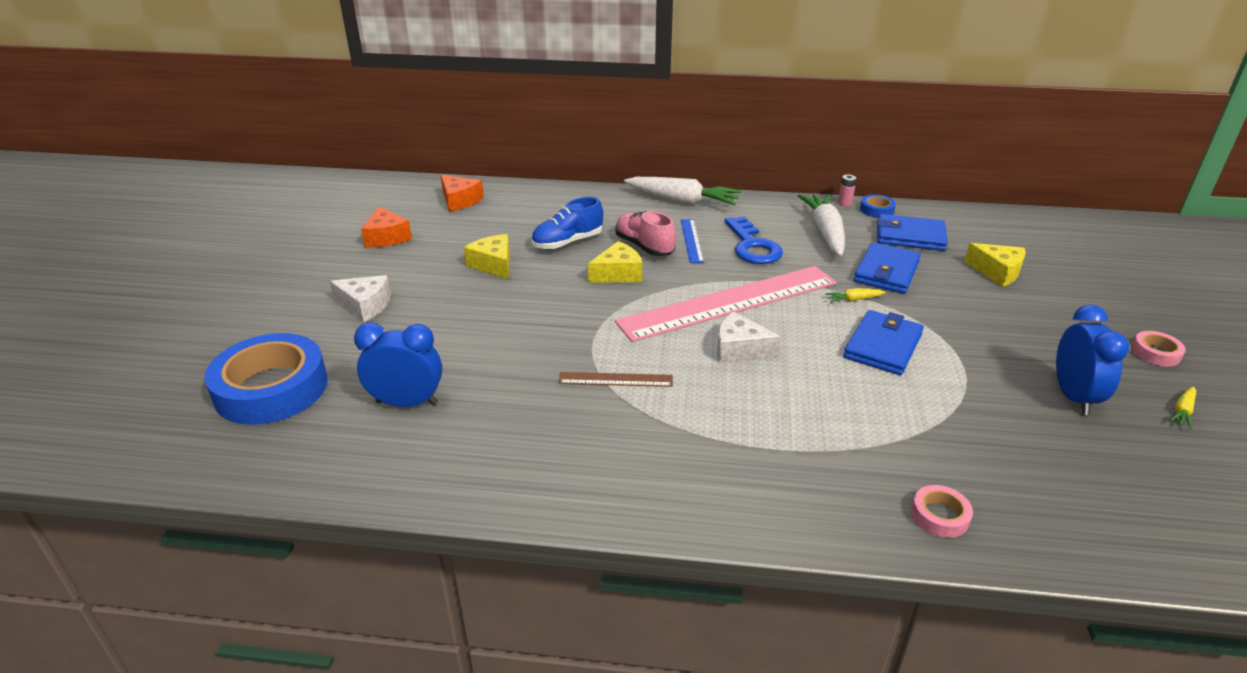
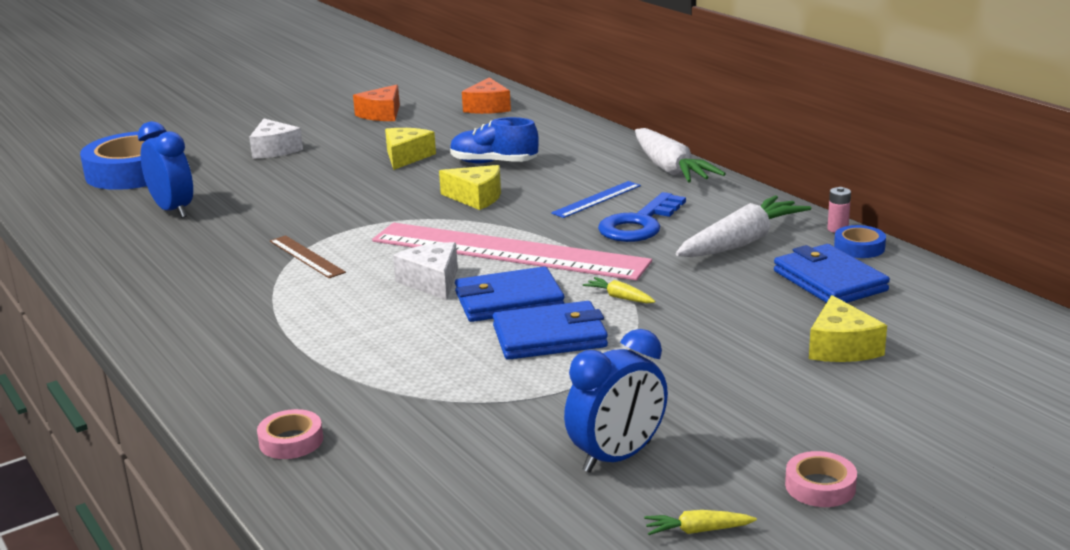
camera: 50 degrees right, 10 degrees down
pink shoe [615,211,676,256] -> none
blue wallet [854,242,921,294] -> blue wallet moved to [455,266,565,322]

